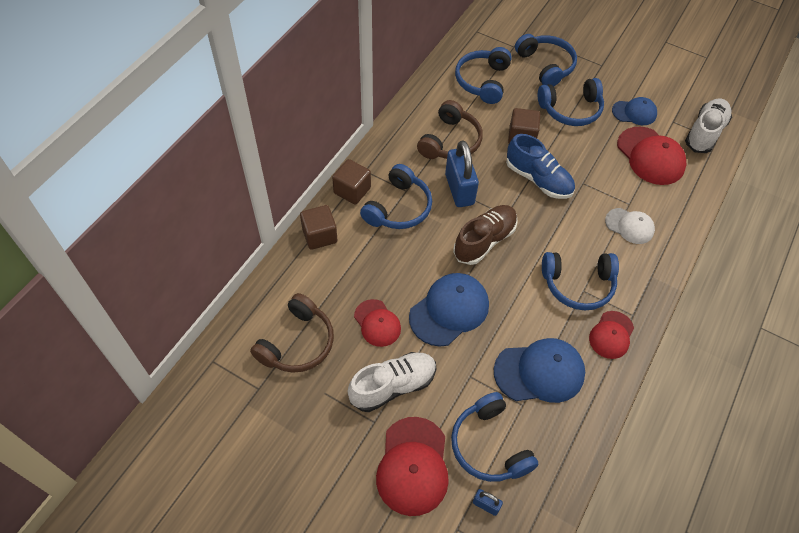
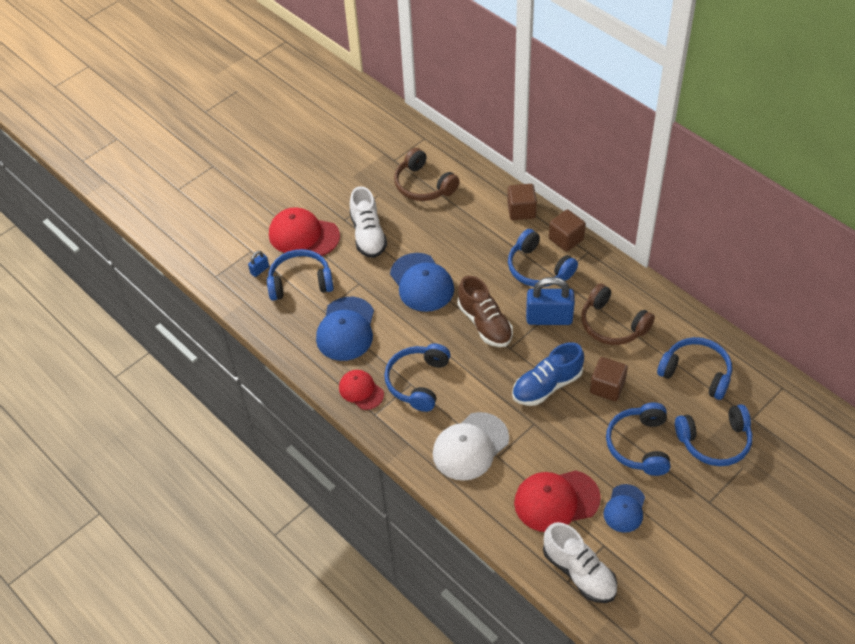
camera: 110 degrees right, 5 degrees down
red cap [354,299,401,347] -> none
white cap [605,208,655,244] -> white cap [433,412,509,481], size x1.63

